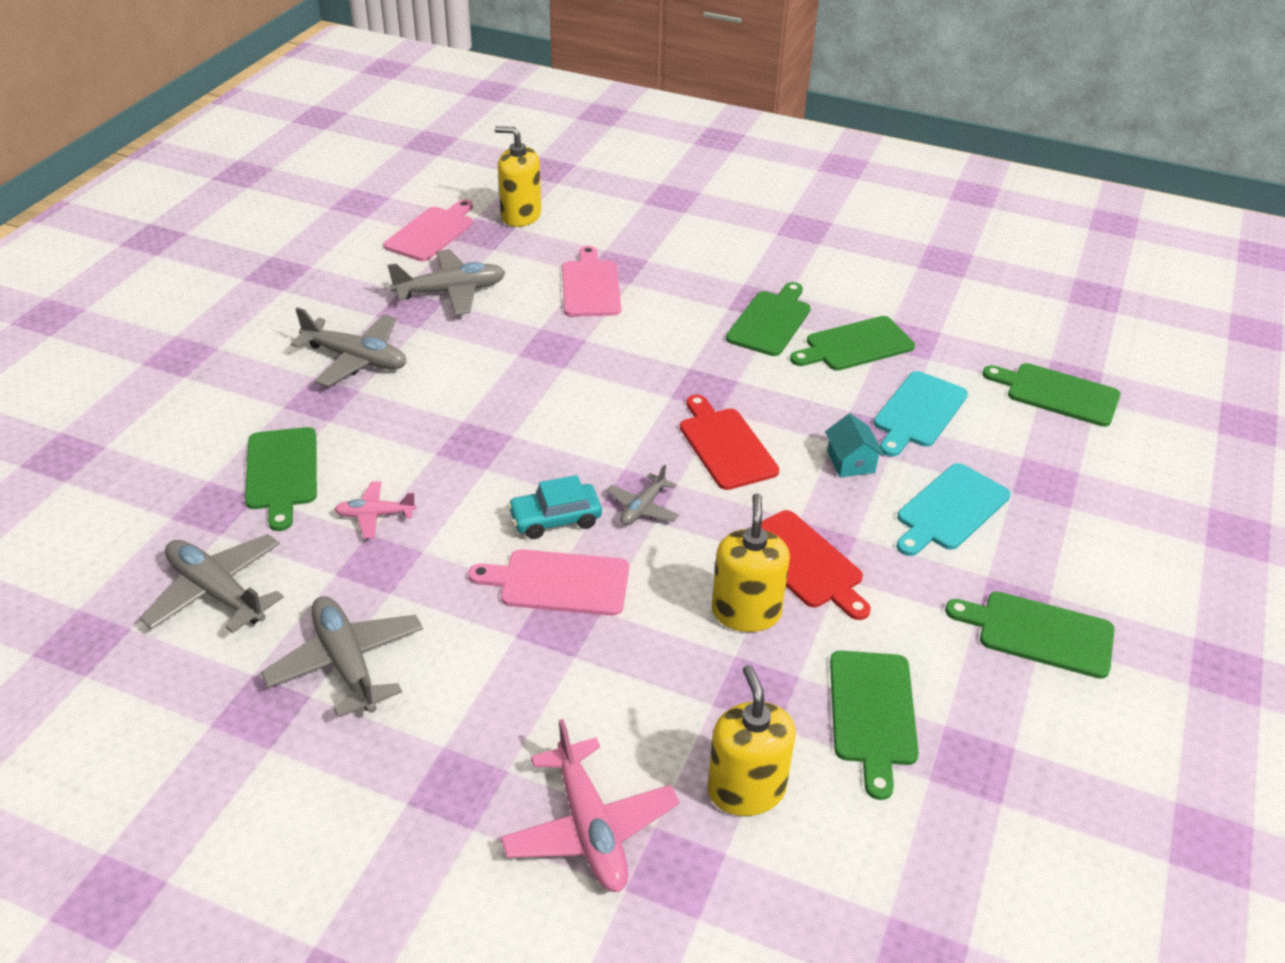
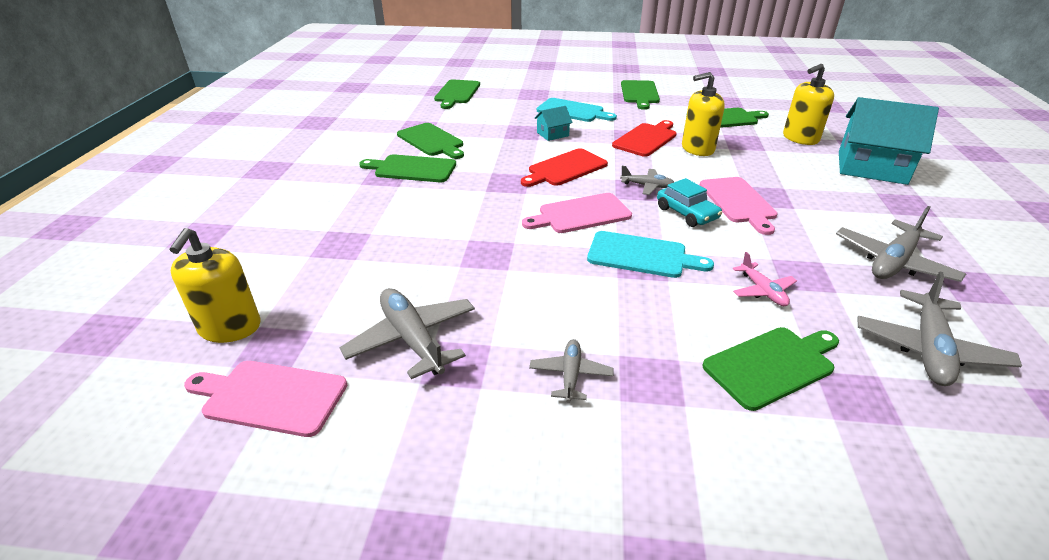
camera: 105 degrees left, 5 degrees down
grey plane [290,307,407,387] -> grey plane [529,339,614,403], size x0.57
pink plane [500,719,679,892] -> turquoise house [839,97,939,185]
pink cutting board [562,246,621,317] -> pink cutting board moved to [522,193,632,233]
turquoise cutting board [874,371,968,456] -> turquoise cutting board moved to [587,231,714,278]

